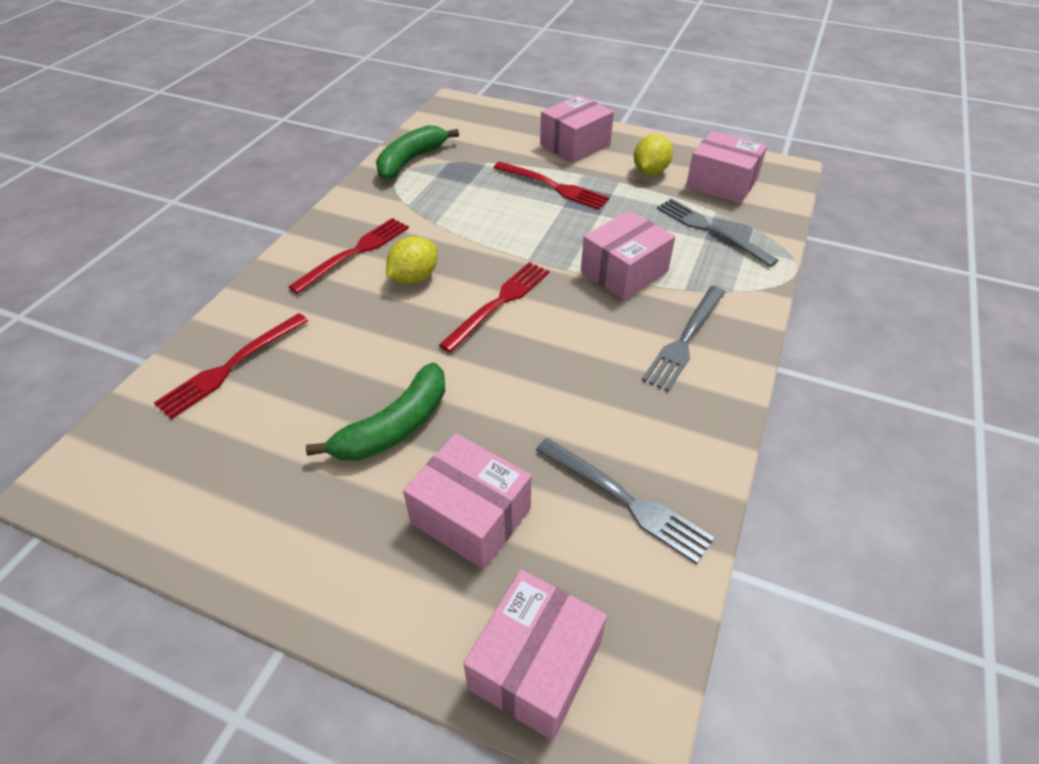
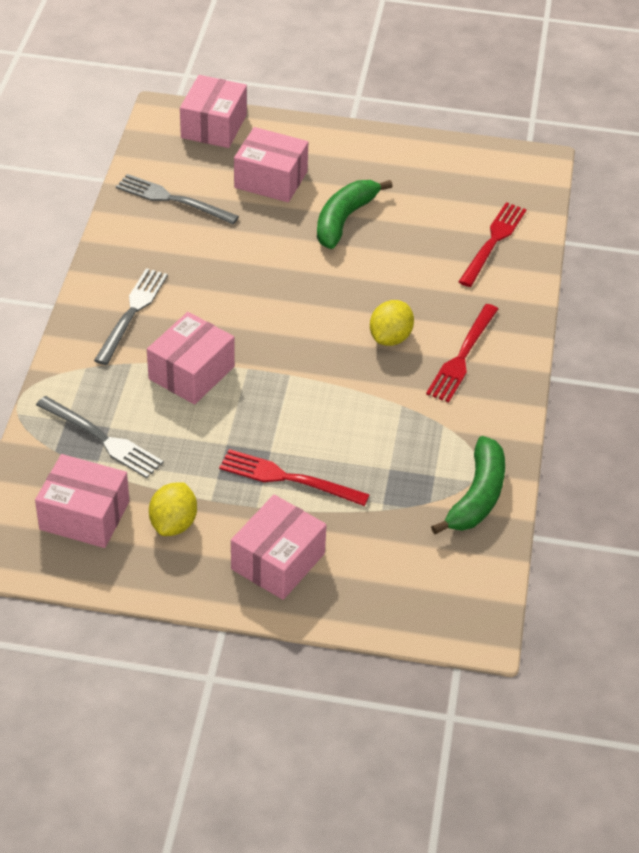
camera: 165 degrees right, 0 degrees up
red fork [439,262,549,353] -> none

